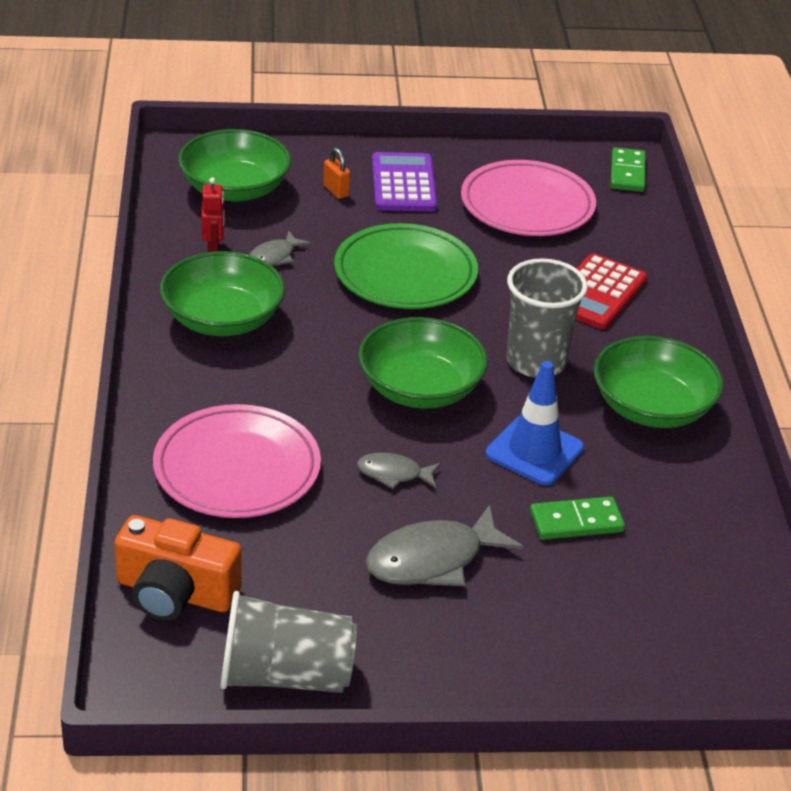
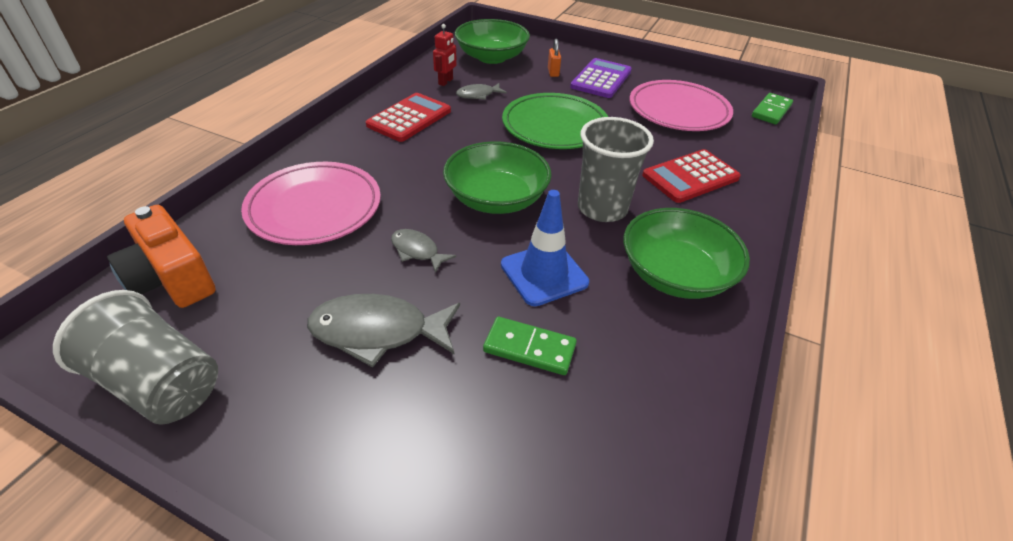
camera: 30 degrees right, 5 degrees up
green bowl [160,251,285,336] -> red calculator [366,93,451,142]

